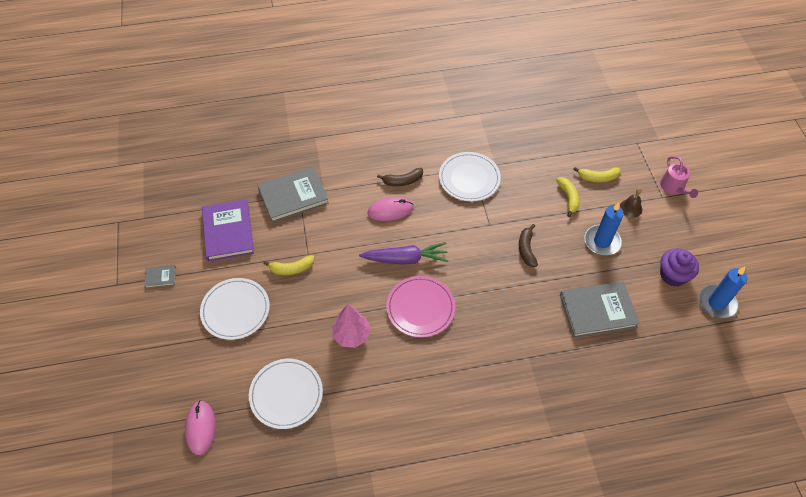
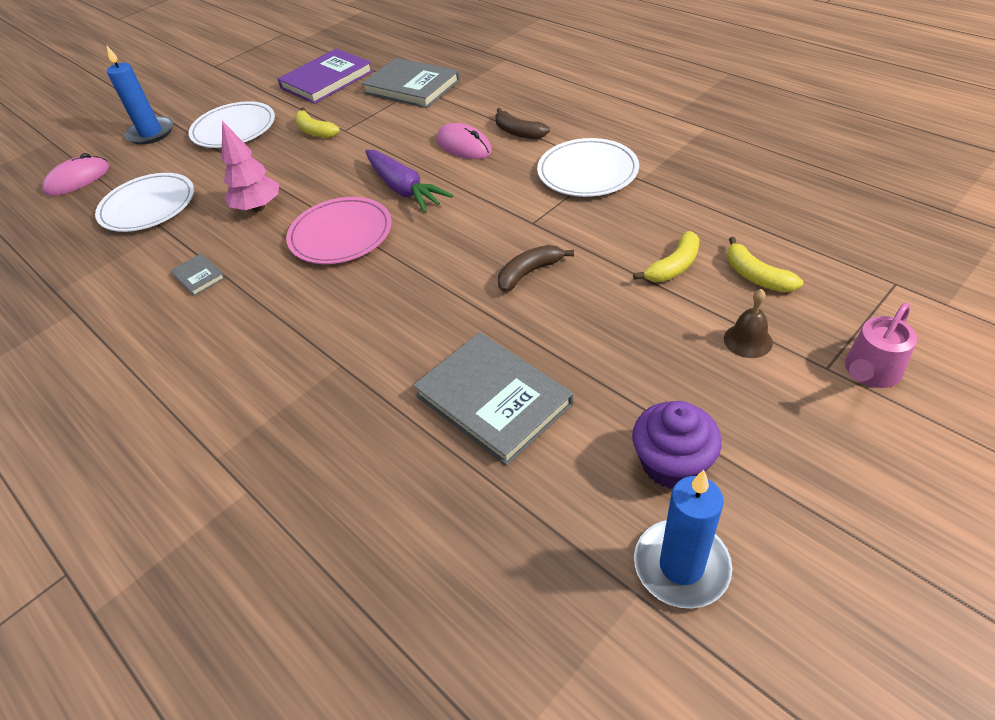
camera: 60 degrees right, 10 degrees down
grey book [144,265,176,288] -> grey book moved to [170,253,225,296]
blue candle [584,202,624,256] -> blue candle moved to [107,46,173,145]

